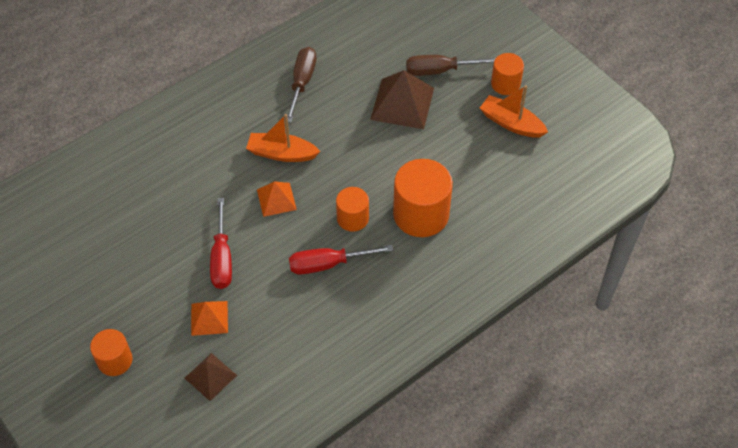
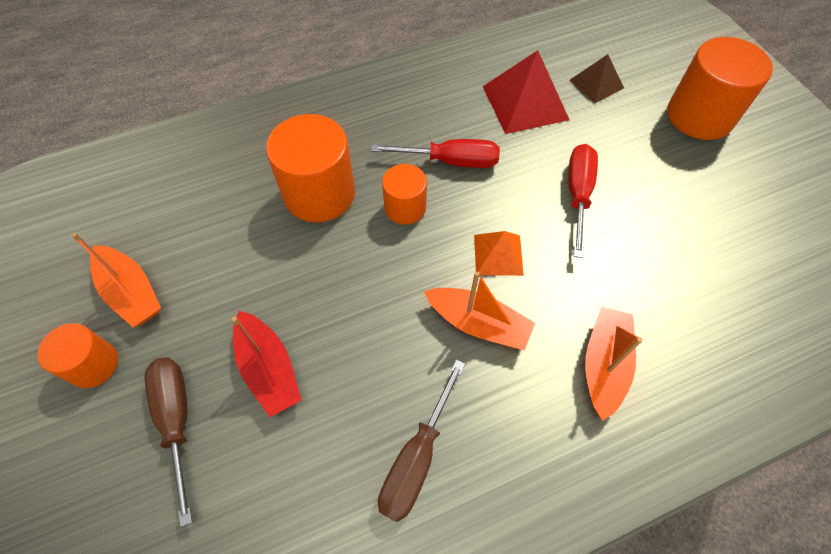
camera: 165 degrees left, 5 degrees up
orange cylinder [90,329,132,376] -> orange cylinder [667,37,773,140], size x1.74
orange pyramid [191,301,228,336] -> none
brown pyramid [370,70,434,129] -> red boat [232,311,301,417]
brown screwdriver [406,55,496,76] -> brown screwdriver turned 120 degrees counterclockwise [145,357,192,527]
none -> red pyramid [483,50,569,134]
none -> orange boat [585,306,643,421]

